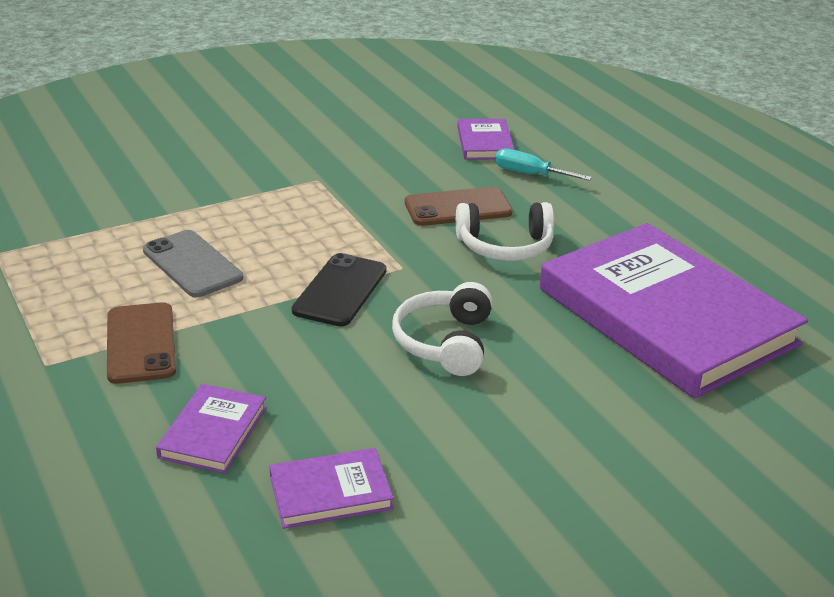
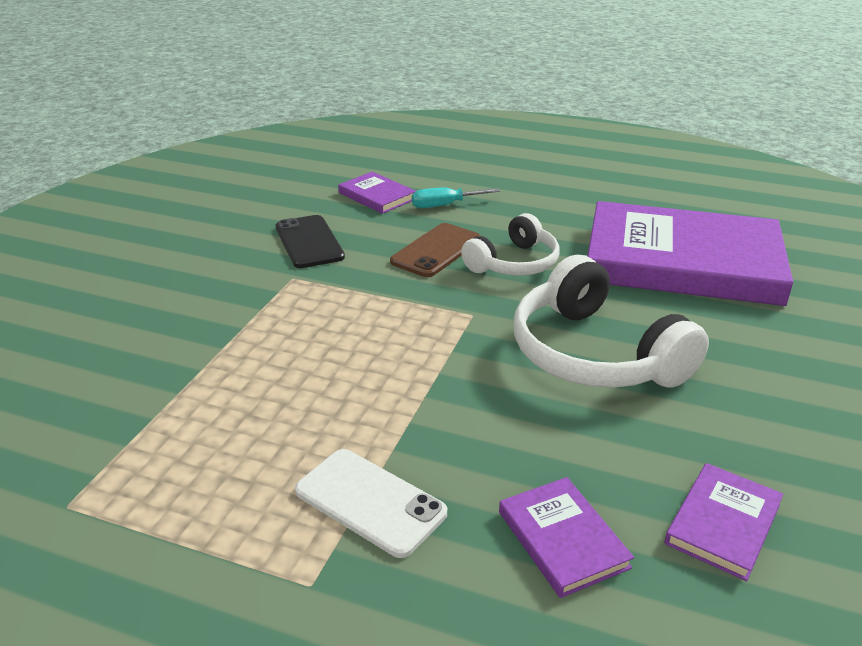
camera: 40 degrees left, 0 degrees up
brown phone [107,302,176,384] -> white phone [295,449,447,558]
grey phone [143,230,243,297] -> none
black phone [292,253,386,326] -> black phone moved to [276,215,345,268]
white headphones [392,282,492,376] -> white headphones [514,255,709,388], size x1.62

